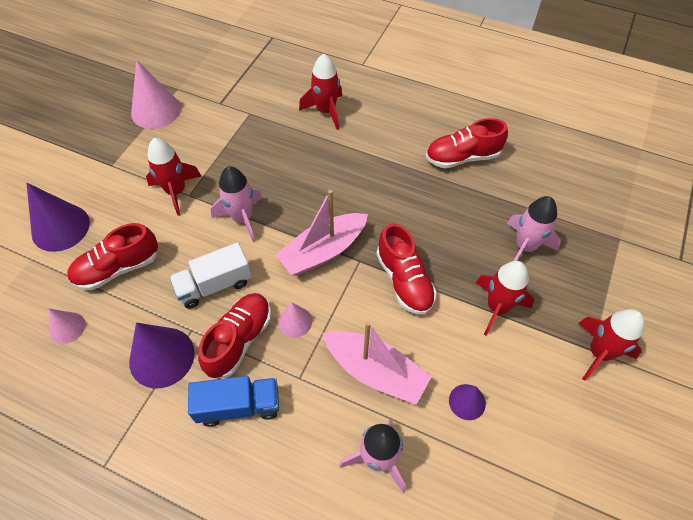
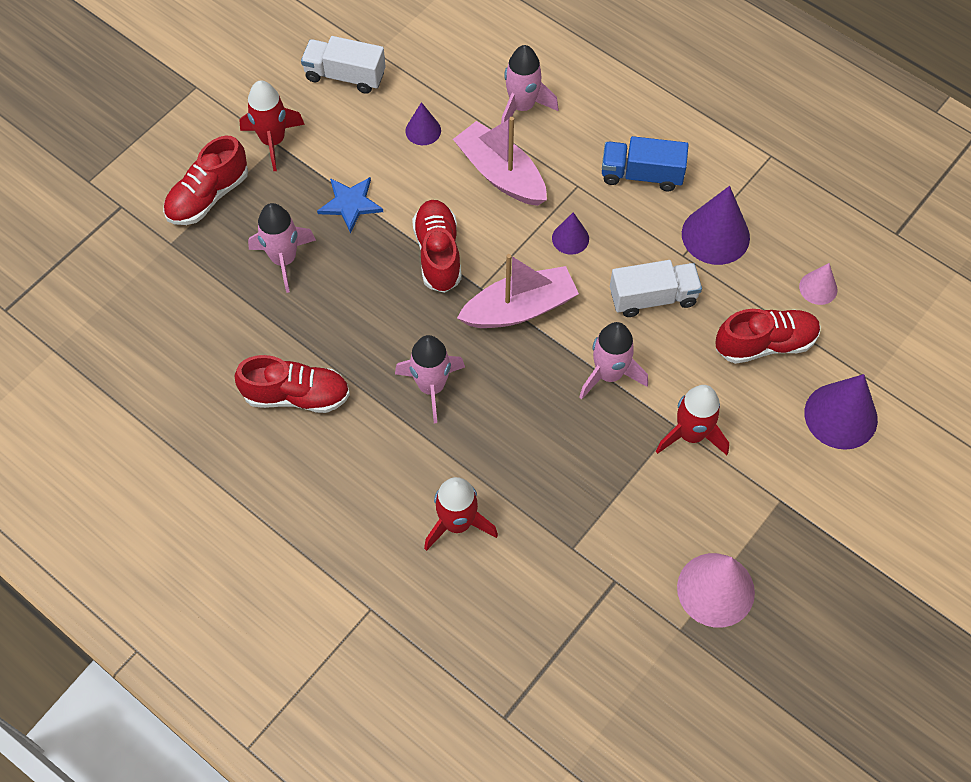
camera: 165 degrees left, 5 degrees up
red shoe [198,293,271,378] -> red shoe moved to [163,136,248,225]
pink cone [278,303,312,338] -> purple cone [552,212,589,255]
red rocket [476,261,534,336] -> blue star [317,177,383,233]
none -> white truck [301,36,386,94]
none -> pink rocket [395,335,465,423]

